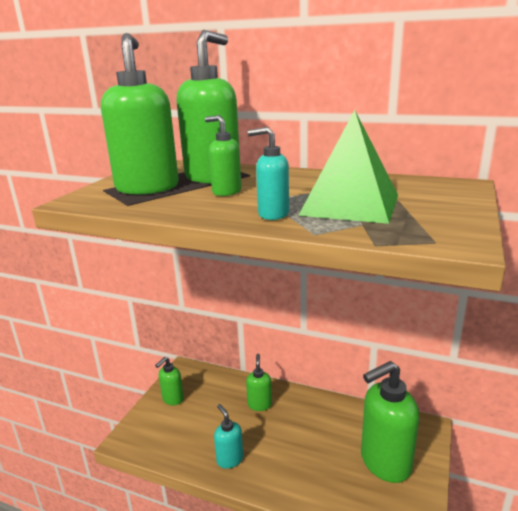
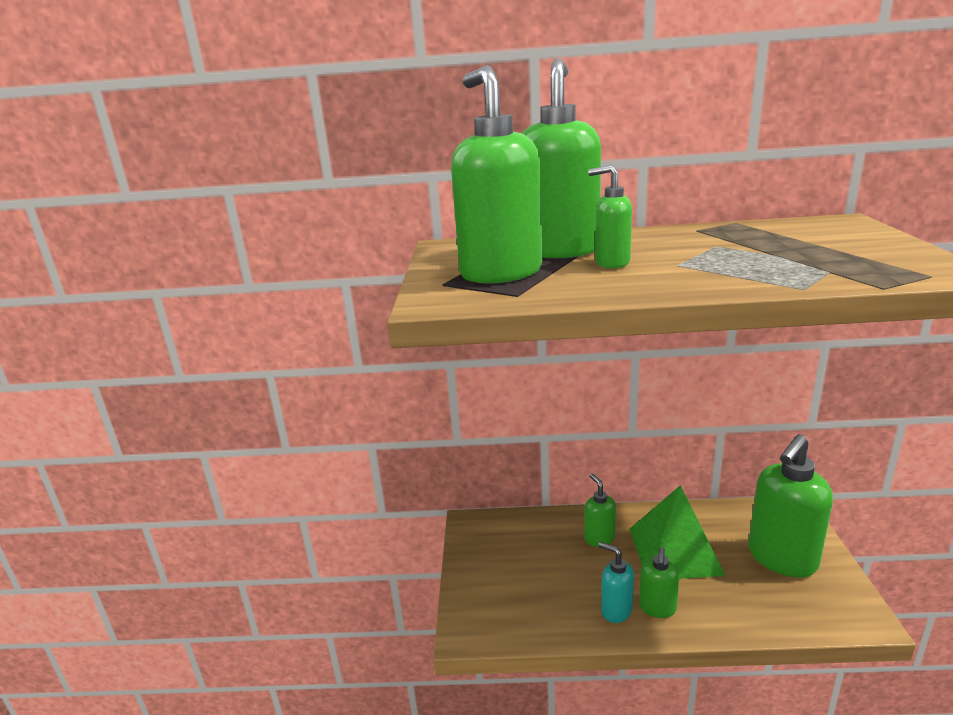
camera: 20 degrees left, 0 degrees up
green soap dispenser [155,357,184,405] -> green soap dispenser moved to [639,547,680,618]
turquoise soap dispenser [248,127,289,220] -> none
green pyramid [298,110,398,224] -> green pyramid moved to [630,485,725,579]

